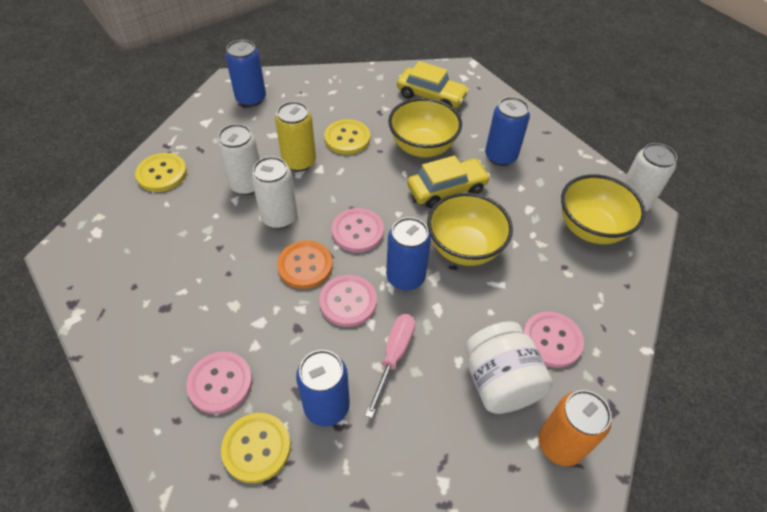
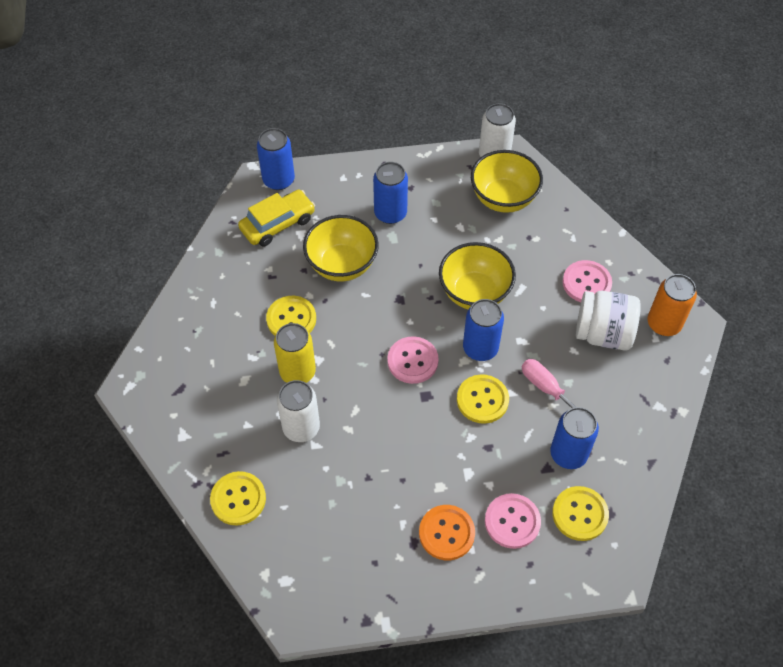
camera: 60 degrees left, 5 degrees up
blue can [226,40,266,107] -> blue can moved to [257,128,295,190]
white can [251,156,297,229] -> none
orange button [277,241,333,289] -> orange button moved to [419,505,475,560]
pink button [319,275,377,327] -> yellow button [457,374,509,424]
yellow car [407,155,490,208] -> none

